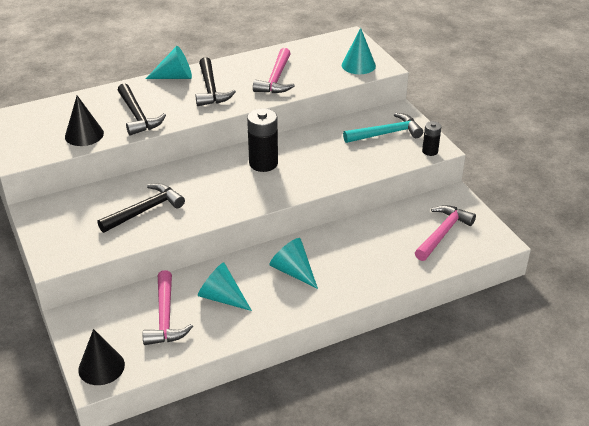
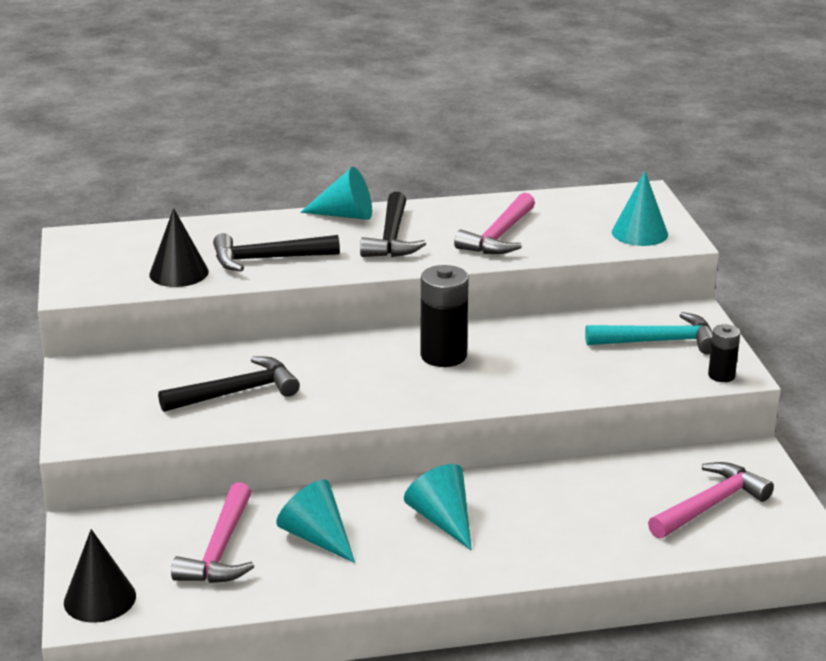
camera: 15 degrees right, 10 degrees down
black hammer [118,83,166,136] -> black hammer turned 90 degrees clockwise [213,233,340,272]

